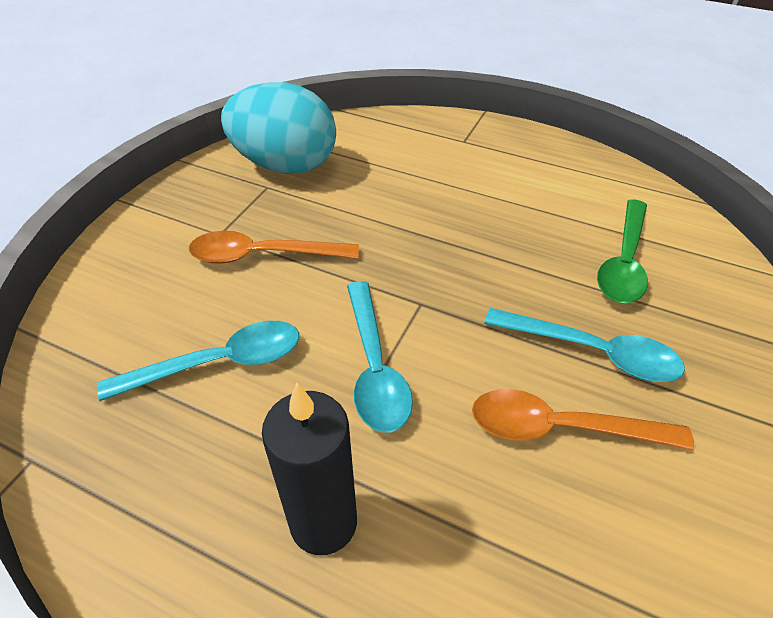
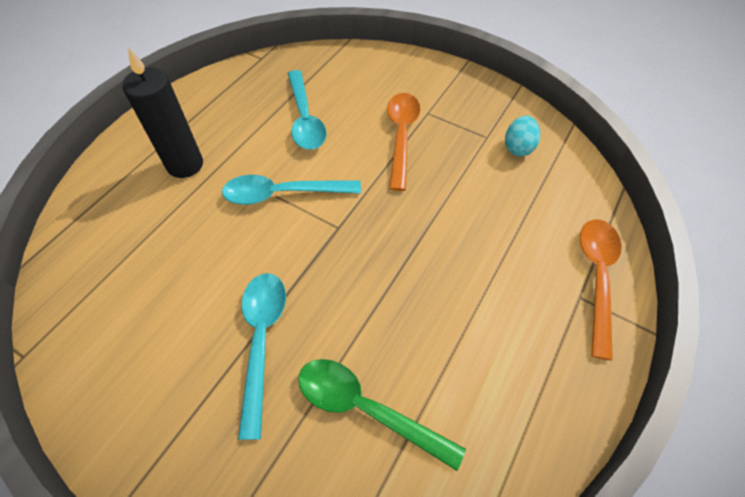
camera: 95 degrees right, 10 degrees up
turquoise egg [221,82,336,174] -> turquoise egg [505,116,540,156], size x0.44
orange spoon [472,389,694,450] -> orange spoon moved to [580,220,622,360]
turquoise spoon [484,308,685,382] -> turquoise spoon turned 150 degrees clockwise [238,273,286,440]

